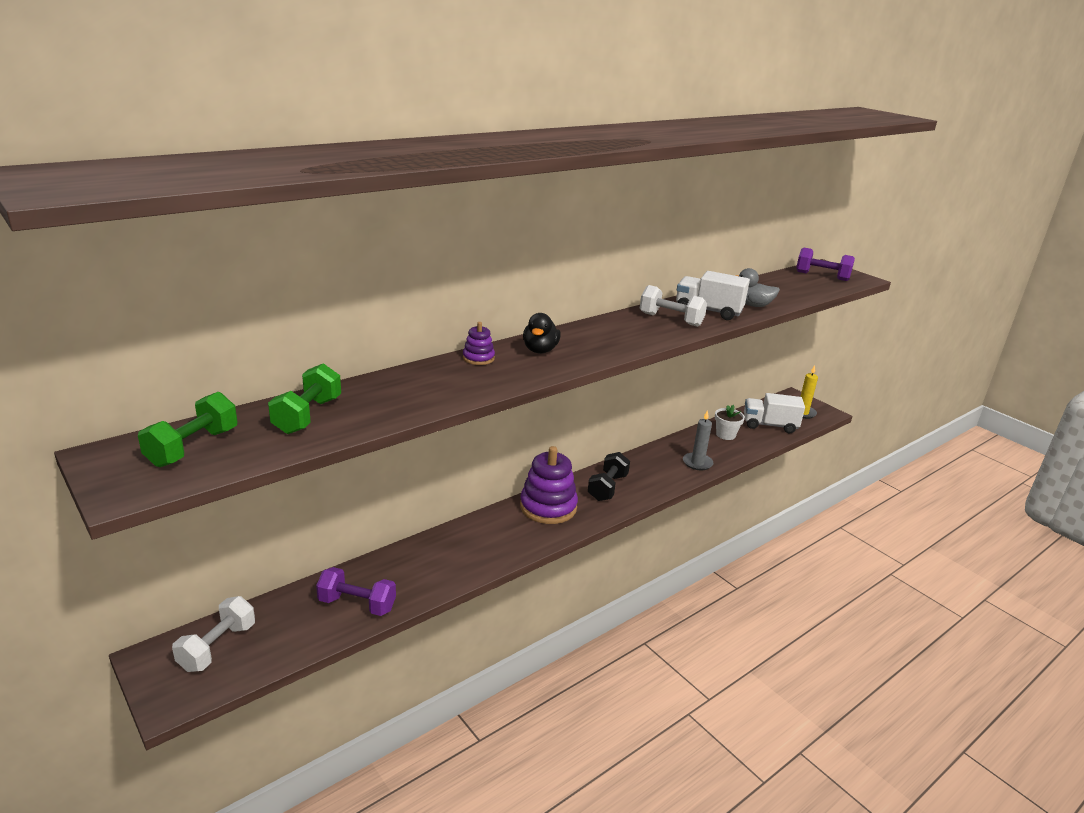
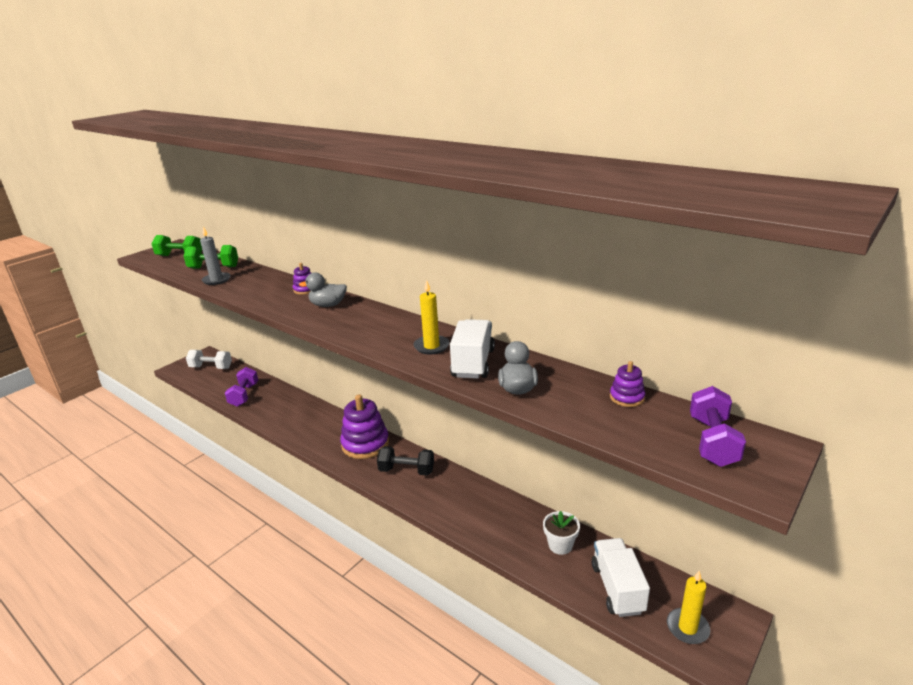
camera: 80 degrees right, 0 degrees up
black duck [523,313,561,354] -> grey duck [299,272,347,307]
white dumbbell [640,285,707,327] -> yellow candle [413,280,450,355]
grey candle [683,410,713,470] -> grey candle moved to [200,227,231,285]
none -> purple stacking toy [610,361,645,407]

